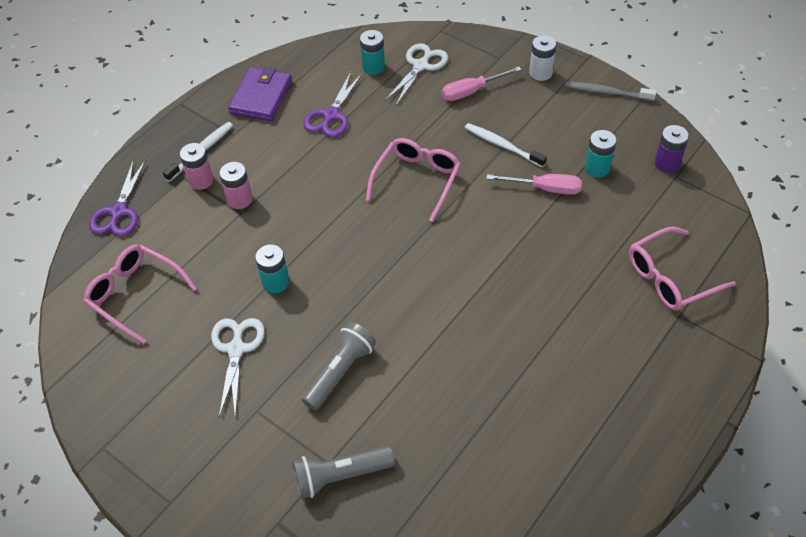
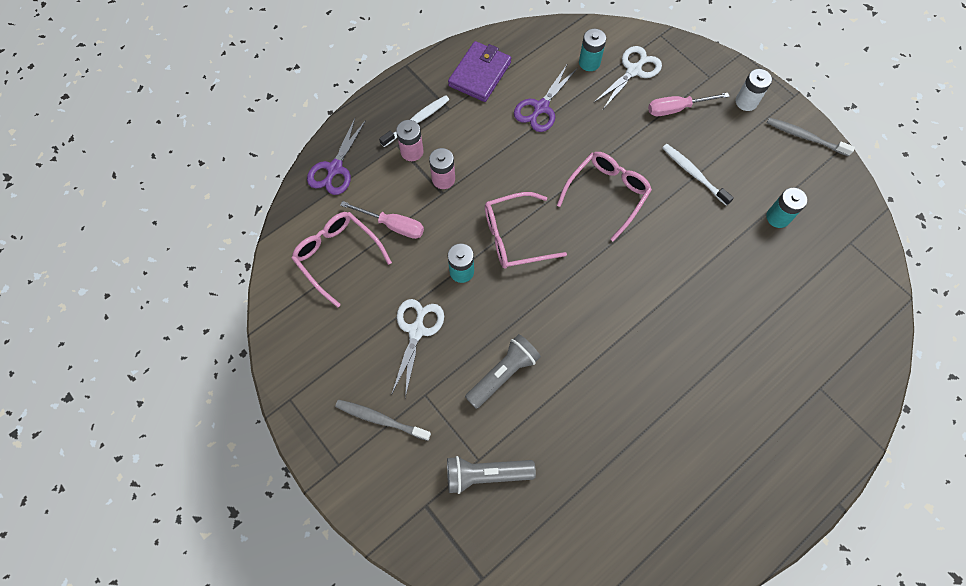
camera: 10 degrees right, 15 degrees up
pink screwdriver [486,174,582,195] -> pink screwdriver moved to [340,201,424,239]
pink glasses [629,227,736,310] -> pink glasses moved to [485,192,567,269]
purple battery [655,125,689,173] -> none
none -> grey toothbrush [335,400,431,441]

